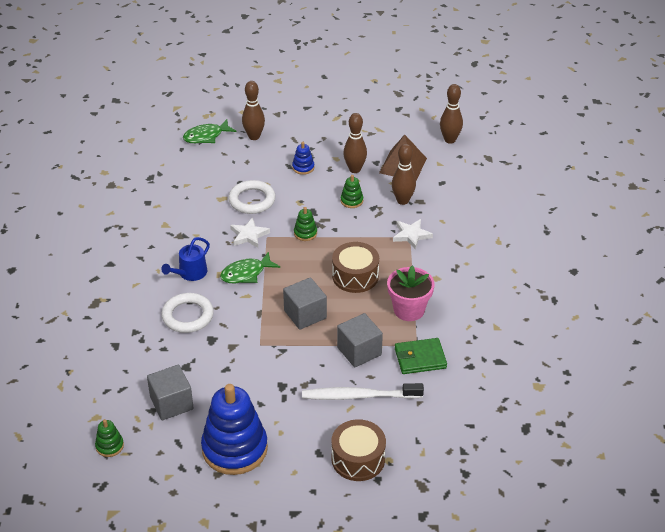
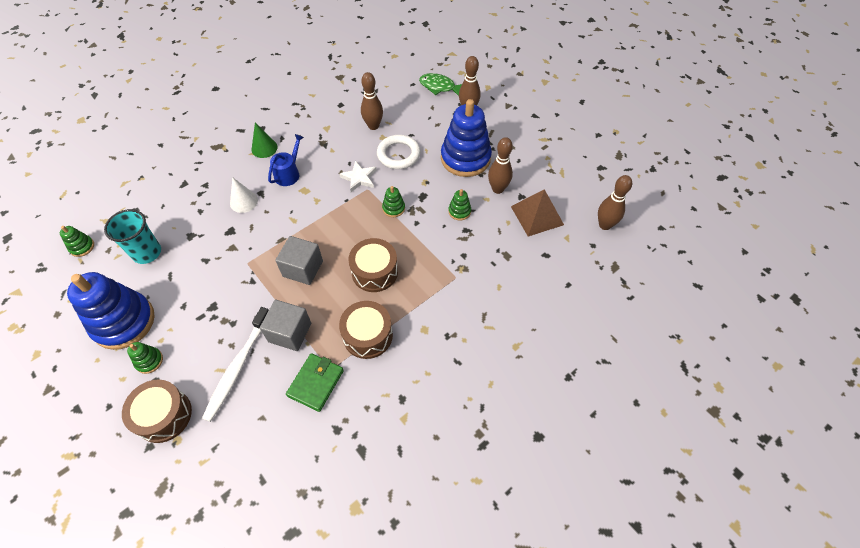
camera: 50 degrees right, 15 degrees up
grey cube [147,365,194,420] -> turquoise cup [104,209,161,264]
blue watering can [161,237,210,281] -> blue watering can turned 120 degrees clockwise [268,134,304,186]
white ring [161,293,214,333] -> white cone [230,177,258,213]
green fish [220,251,280,283] -> none
blue stacking toy [292,142,314,175] -> blue stacking toy [441,99,492,177], size x2.35
white toothbrush [302,383,424,400] -> white toothbrush turned 120 degrees counterclockwise [202,307,269,422]
pink flower pot [387,266,434,321] -> brown drum [339,301,393,359]
brown bowling pin [392,144,416,205] -> brown bowling pin moved to [361,72,383,130]
white star [393,219,433,250] -> none
green wallet [395,338,447,374] -> green wallet turned 75 degrees clockwise [286,353,344,412]
none -> green stacking toy [127,342,163,374]
none -> green cone [252,123,278,158]

